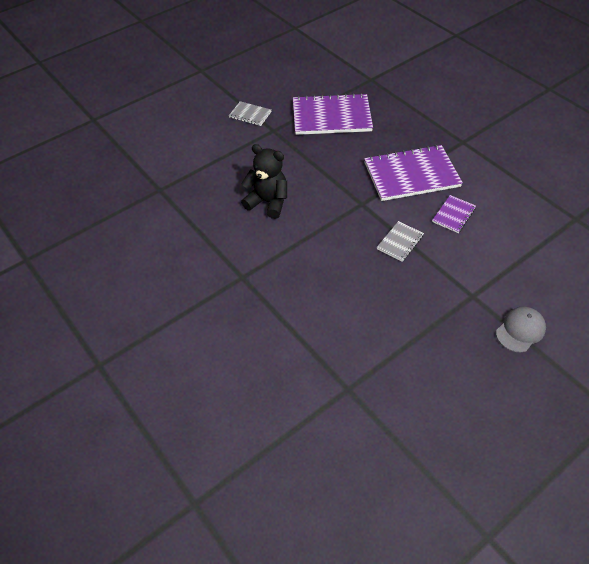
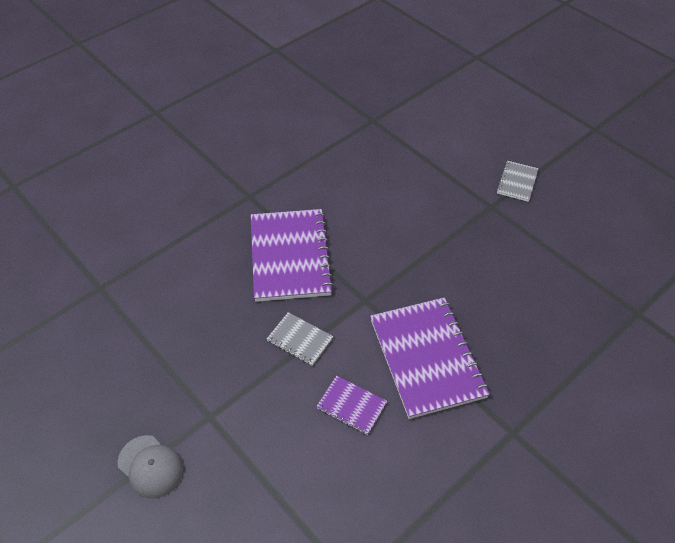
camera: 85 degrees right, 0 degrees up
black teddy bear [241,144,287,219] -> none
purple notebook [293,93,373,135] -> purple notebook moved to [251,209,334,302]

